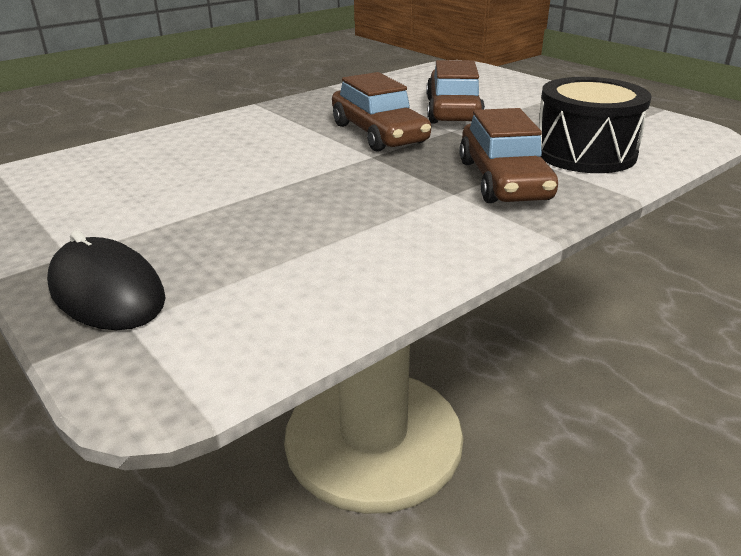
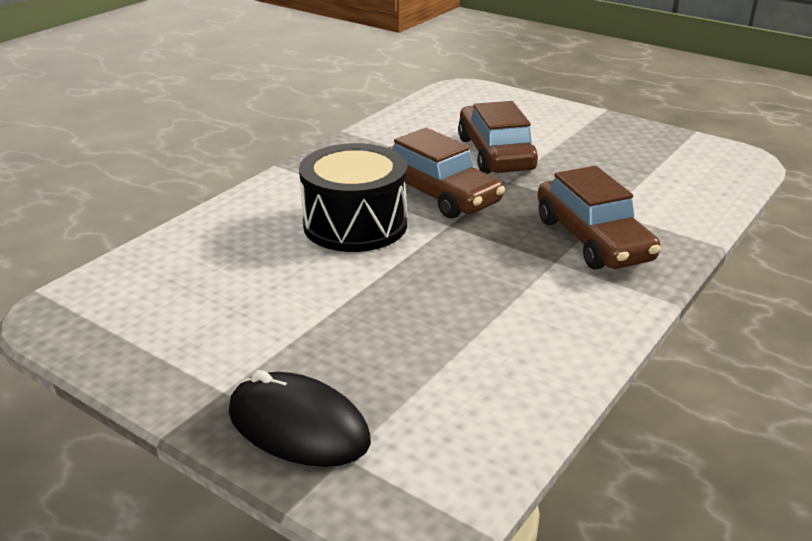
camera: 15 degrees left, 0 degrees up
black drum [539,77,652,173] -> black drum moved to [299,143,407,252]

